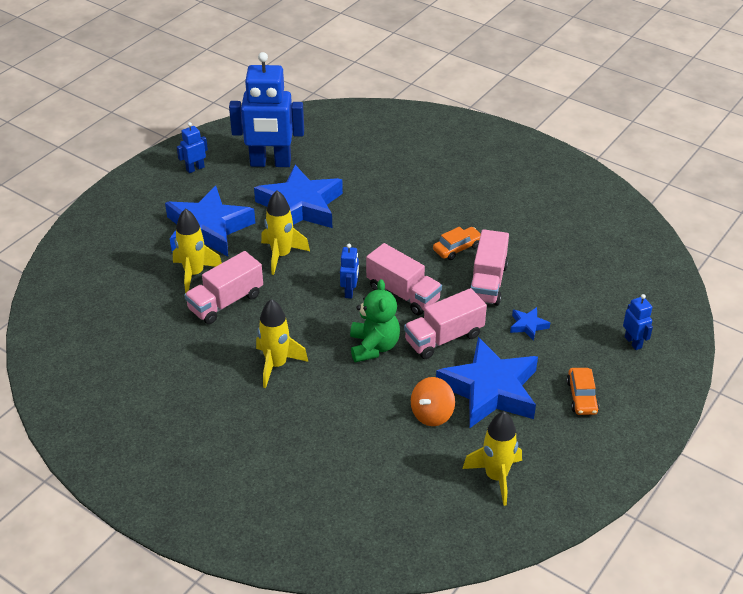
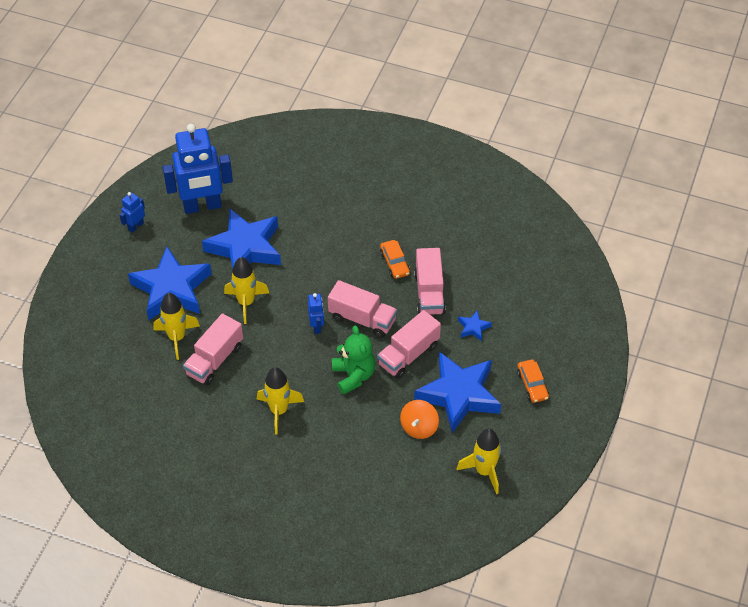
camera: 15 degrees left, 10 degrees up
orange car [433,227,481,260] -> orange car turned 120 degrees clockwise [380,240,410,279]
blue robot [623,294,653,350] -> none

